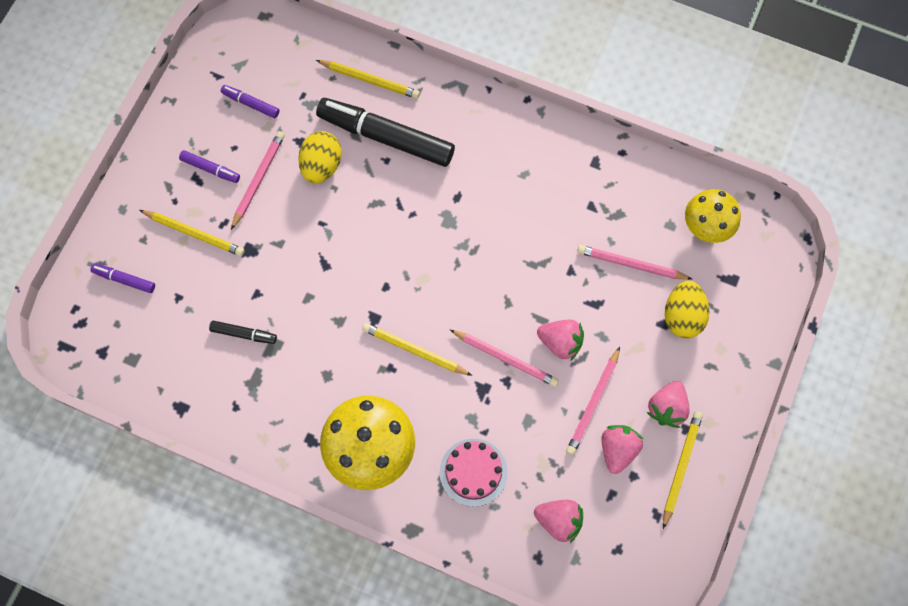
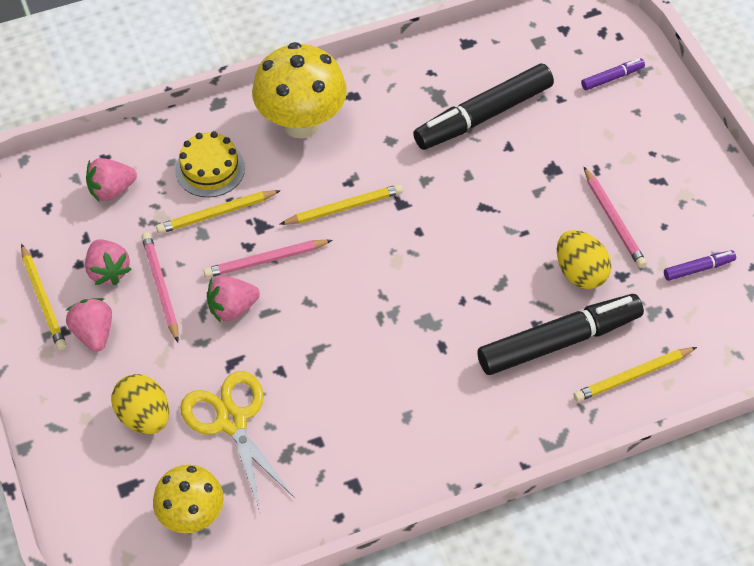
camera: 135 degrees right, 15 degrees down
yellow pencil [140,210,244,256] -> yellow pencil moved to [156,190,281,234]
purple marker [179,150,240,183] -> none
black marker [209,321,277,344] -> black marker [413,63,554,150], size x2.24
pink cake [440,439,508,507] -> yellow cake [175,131,245,197]
pink pencil [577,245,692,280] -> yellow scissors [180,371,295,511]

